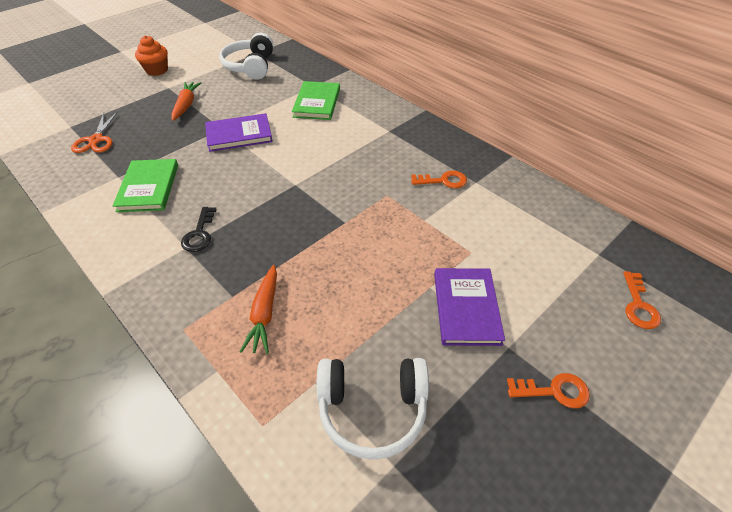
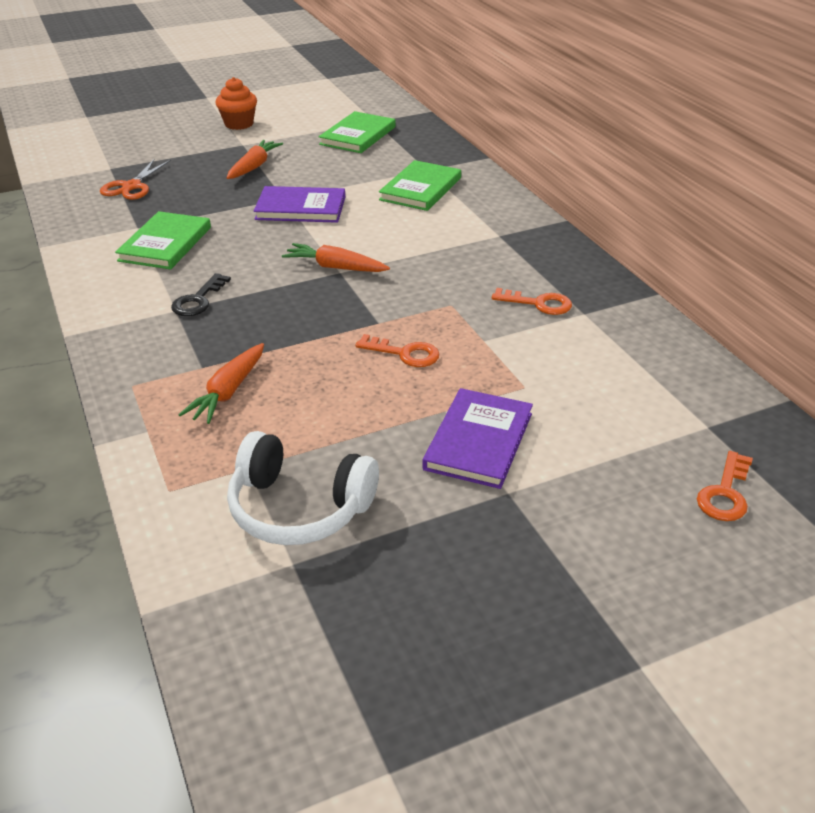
camera: 20 degrees right, 10 degrees down
white headphones [219,33,274,80] -> green book [319,111,396,153]
orange key [507,373,590,408] -> orange key moved to [355,334,440,367]
none -> orange carrot [282,243,390,272]

